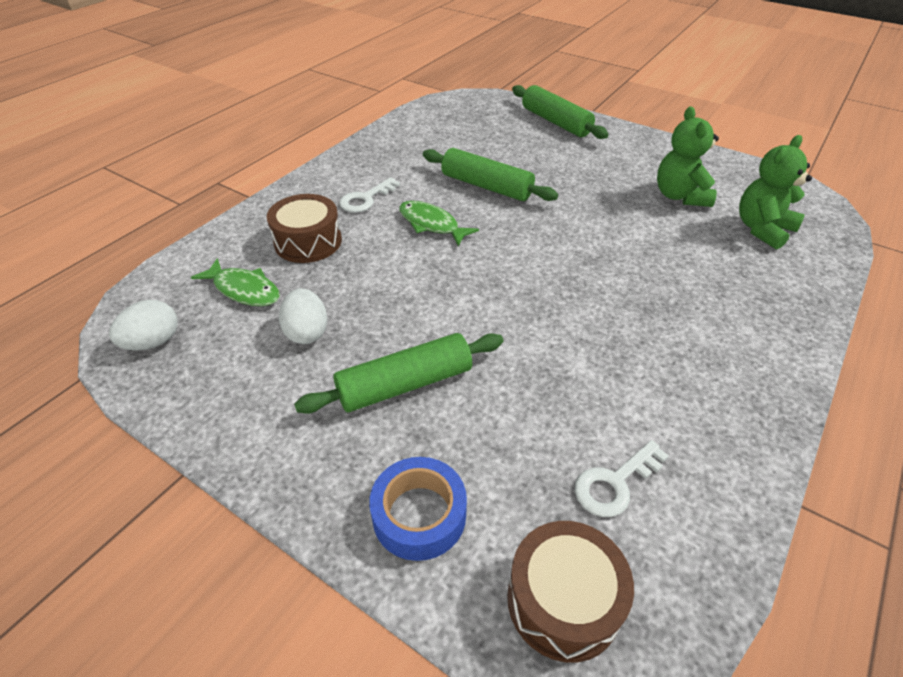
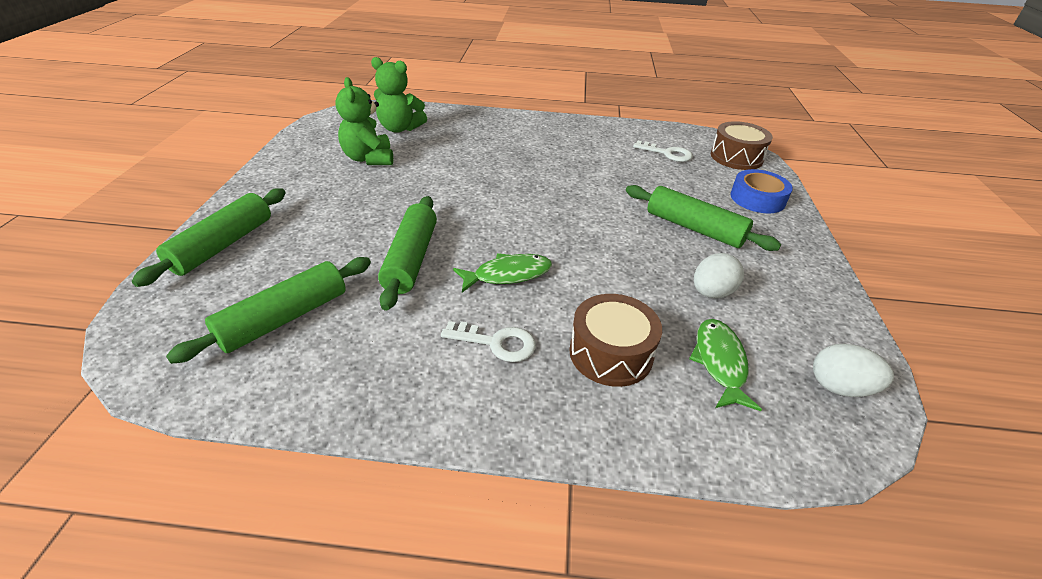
camera: 120 degrees left, 5 degrees down
green fish [399,201,479,246] -> green fish turned 120 degrees counterclockwise [453,253,552,292]
green teddy bear [657,106,719,207] -> green teddy bear turned 105 degrees clockwise [336,77,393,165]
none -> green rolling pin [166,257,371,364]

